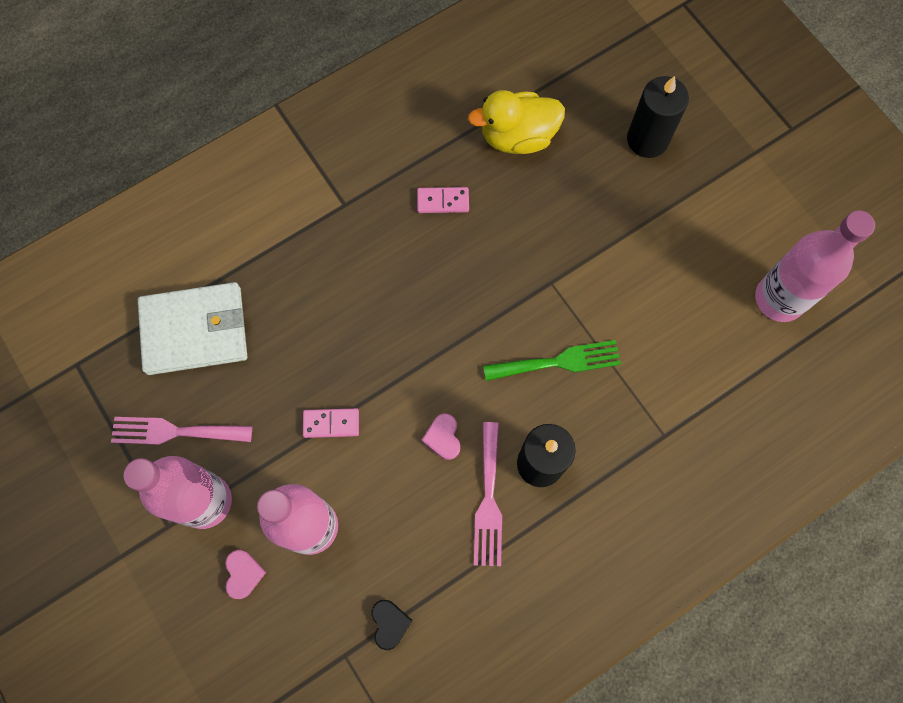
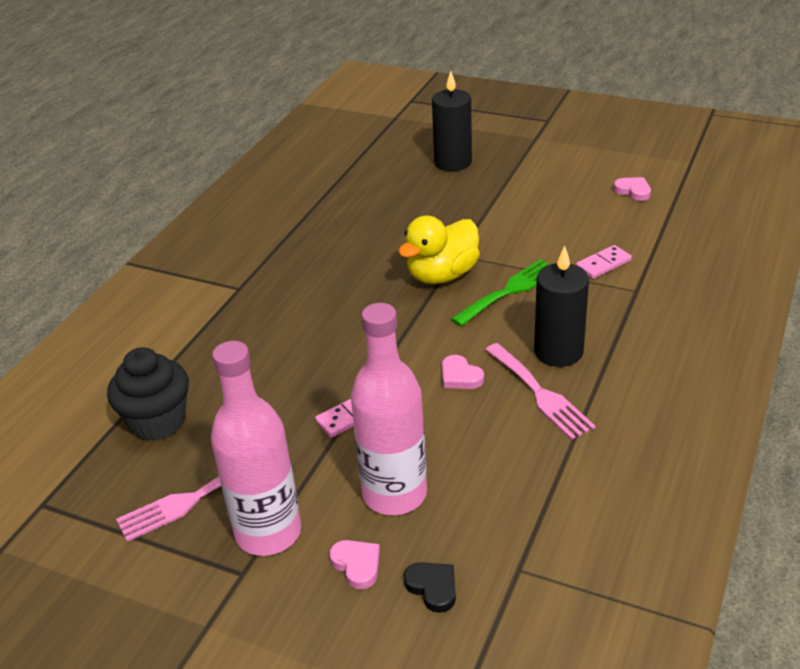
camera: 30 degrees left, 35 degrees down
white wallet [138,282,247,375] -> black cupcake [107,347,189,441]
black heart [371,600,413,650] -> black heart moved to [404,562,456,613]
pink domino [417,187,469,213] -> pink domino moved to [576,245,632,279]
yellow duck [468,90,565,154] -> yellow duck moved to [398,216,480,284]
pink bottle [755,210,875,322] -> pink heart [614,177,651,201]

